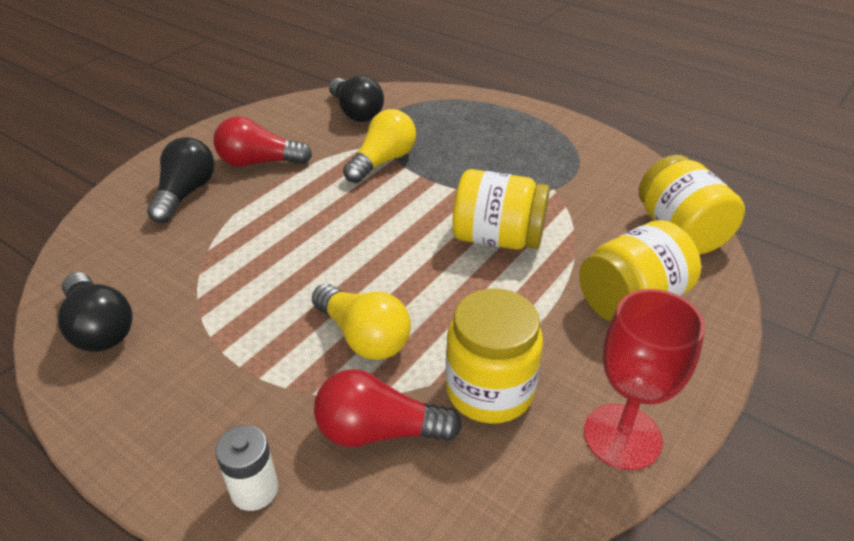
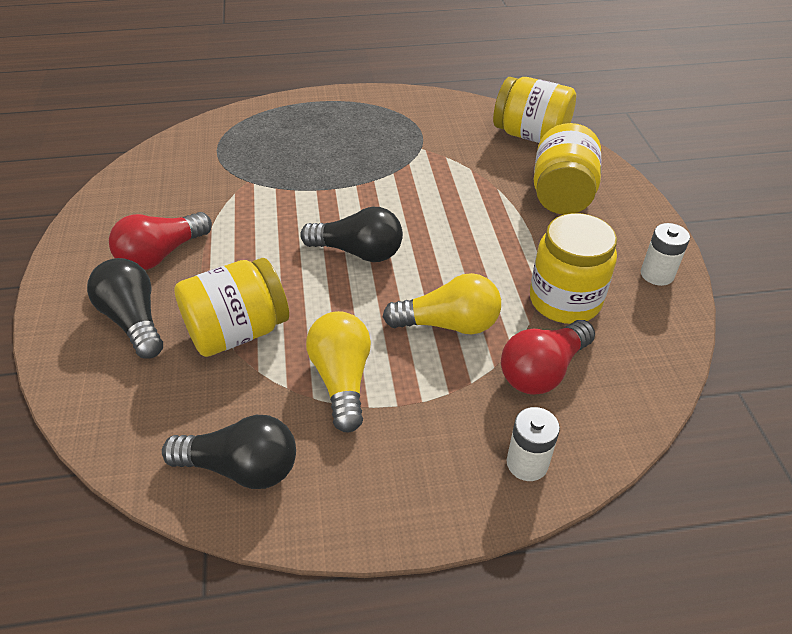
camera: 45 degrees left, 5 degrees up
black light bulb [329,75,384,122] -> black light bulb moved to [300,207,403,262]
yellow light bulb [343,109,416,183] -> yellow light bulb moved to [306,311,371,432]
yellow jar [452,169,550,250] -> yellow jar moved to [174,258,289,357]
red goblet [584,289,705,470] -> white battery [641,223,690,286]

